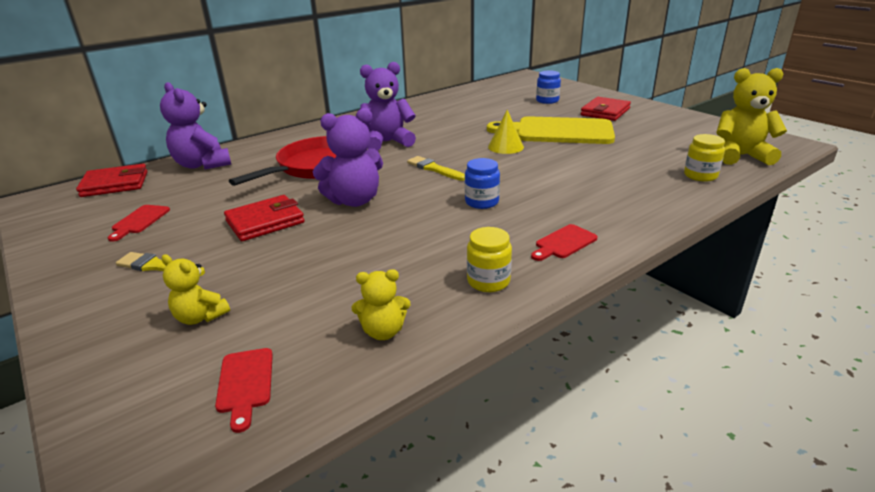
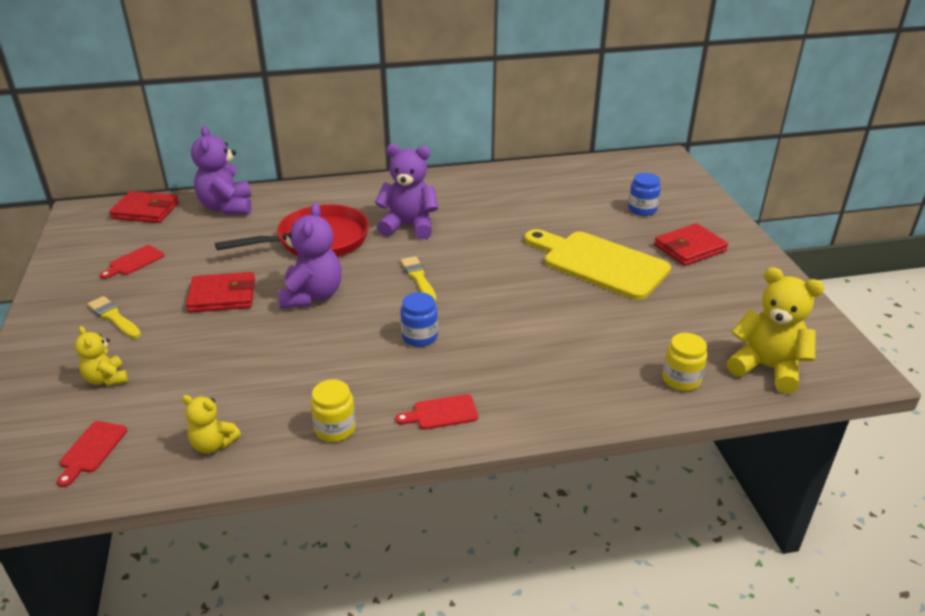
camera: 25 degrees right, 5 degrees up
purple teddy bear [313,108,383,207] -> purple teddy bear turned 90 degrees counterclockwise [278,203,342,309]
yellow cone [488,110,524,154] -> none

